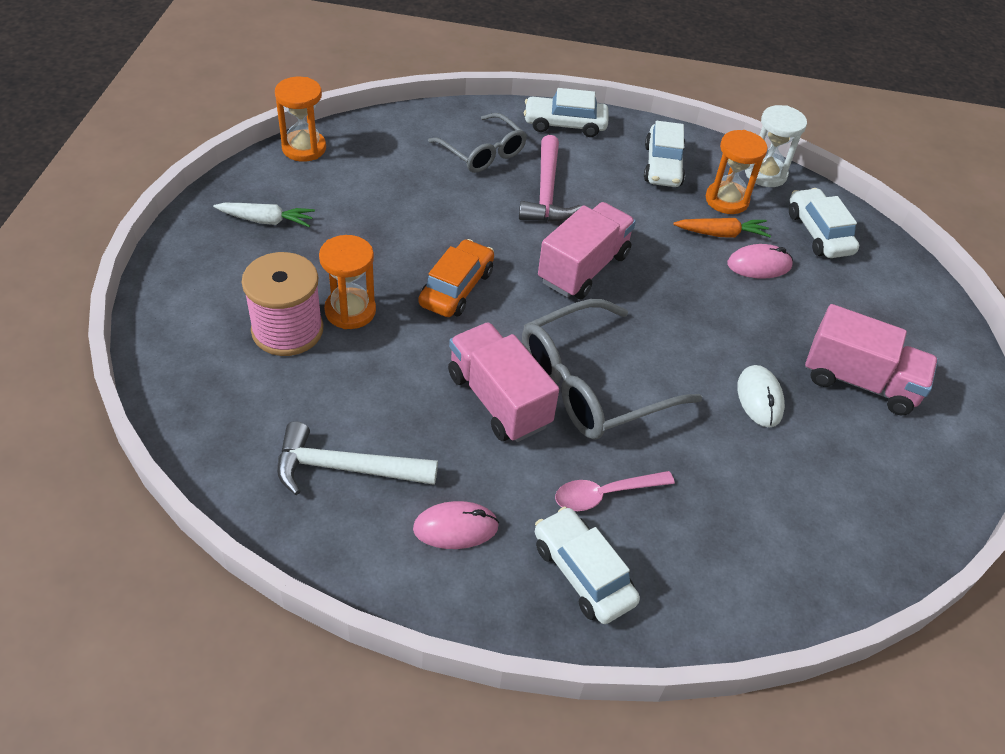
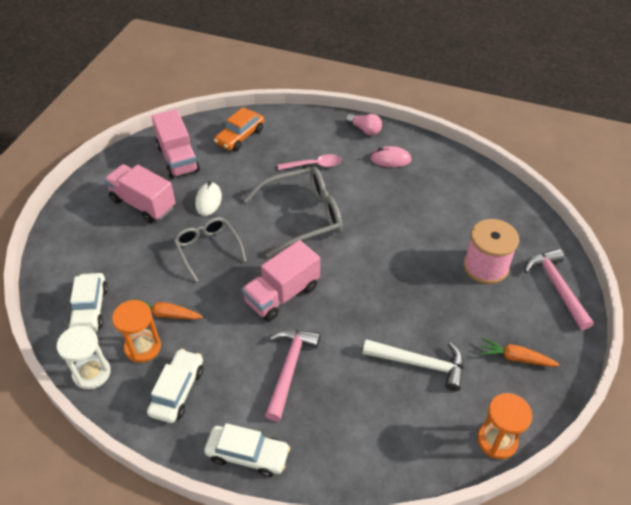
camera: 165 degrees left, 0 degrees up
white carrot [213,203,315,227] -> orange carrot [479,338,560,367]
white hammer [277,421,438,495] -> white hammer moved to [363,339,464,391]
orange hourglass [319,235,376,329] -> none
orange car [419,239,494,317] -> orange car moved to [214,107,264,151]
grey glasses [428,113,527,173] -> grey glasses moved to [174,217,246,282]
pink truck [448,322,559,442] -> pink truck moved to [152,109,200,179]
white car [535,506,640,624] -> none
pink mouse [727,244,793,279] -> none
none -> pink light bulb [346,114,382,135]
none -> pink hammer [524,249,594,330]

